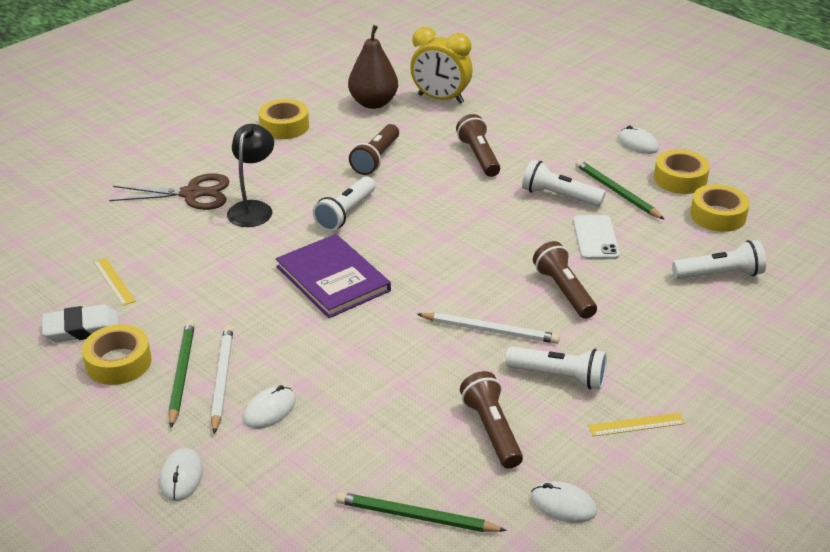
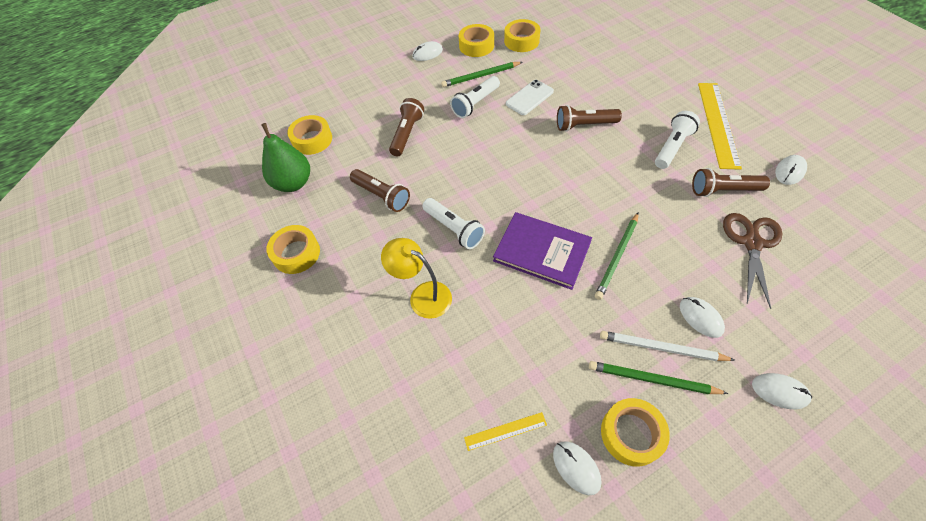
camera: 70 degrees left, 20 degrees up
white eraser [42,304,119,342] -> white mouse [553,441,602,495]
brown scissors [109,173,230,210] -> brown scissors moved to [723,213,782,309]
black lamp [227,124,274,227] -> yellow lamp [381,238,452,319]
purple book [276,234,391,318] -> purple book turned 45 degrees clockwise [493,212,592,290]
green pencil [336,492,507,532] -> green pencil moved to [595,212,639,300]
brown pear [348,25,398,109] -> green pear [261,123,310,192]
yellow clock [410,27,473,104] -> yellow tape [287,115,332,155]
white pencil [417,313,560,344] -> none
brown flashlight [456,114,500,177] -> brown flashlight turned 105 degrees clockwise [389,98,424,156]
white phone [573,215,620,260] -> white phone turned 60 degrees counterclockwise [506,80,554,115]
yellow ruler [588,413,685,437] -> yellow ruler [698,83,742,170], size x2.09
white flashlight [672,240,766,279] -> none

